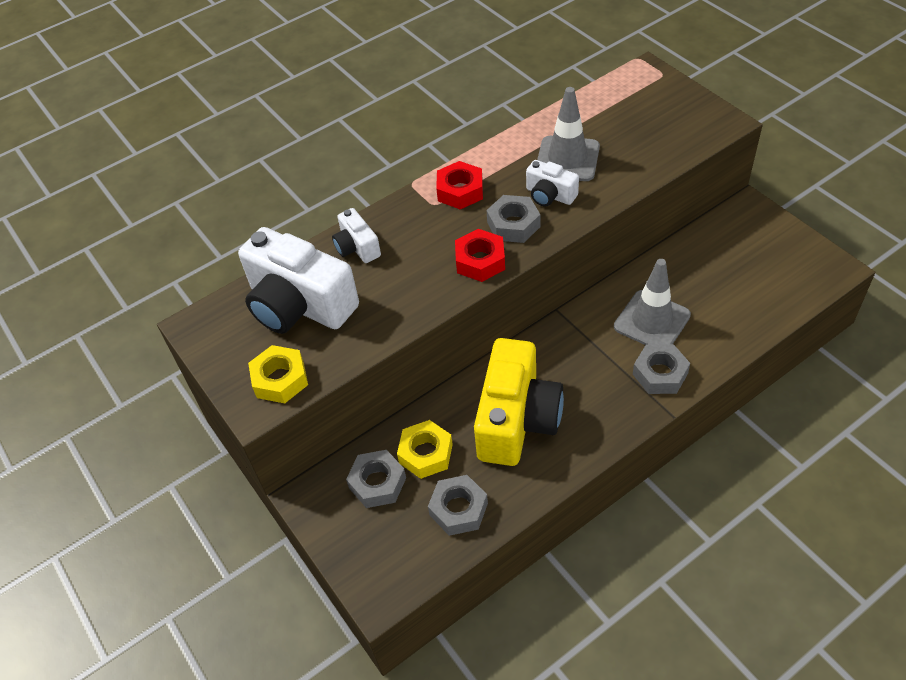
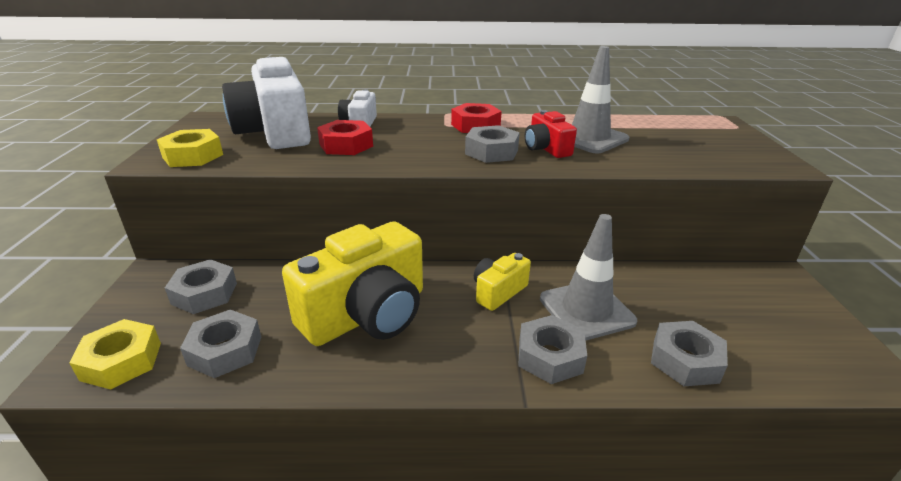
camera: 30 degrees right, 20 degrees down
yellow nut [397,420,453,479] -> yellow nut moved to [69,319,161,390]
red nut [455,229,505,282] -> red nut moved to [317,120,373,155]
white camera [526,160,579,206] -> red camera [525,110,577,158]
none -> yellow camera [474,253,531,311]
none -> grey nut [651,321,728,386]

